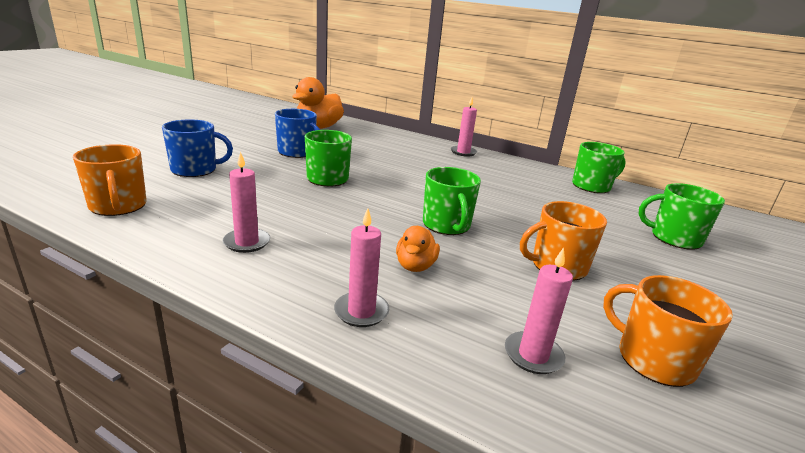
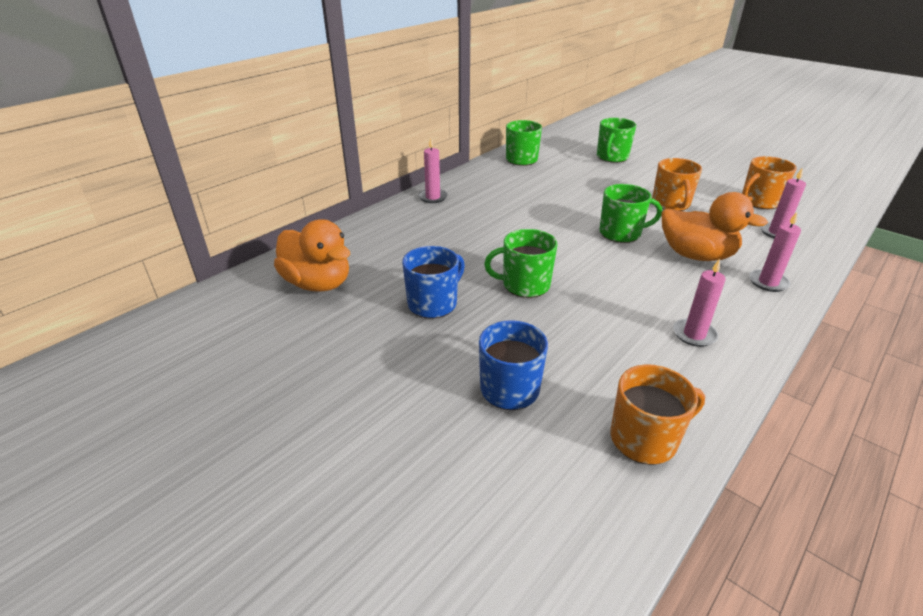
camera: 75 degrees left, 10 degrees up
orange duck [396,226,440,272] -> orange duck [661,192,768,261], size x1.86

